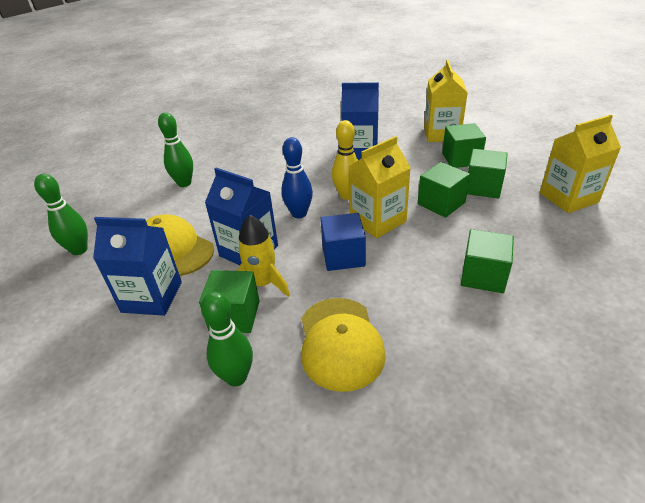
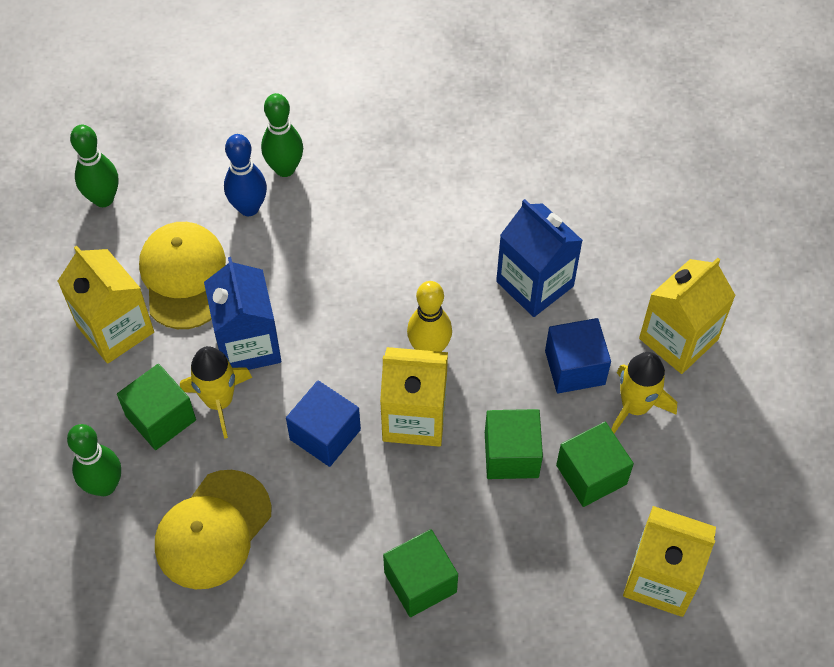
camera: 40 degrees right, 20 degrees up
blue carton [93,217,182,316] -> yellow carton [57,245,154,364]
blue bowling pin [281,137,313,218] -> blue bowling pin moved to [224,134,267,216]
green cube [442,123,486,168] -> yellow rocket [611,352,677,433]
none -> blue cube [545,318,611,393]

